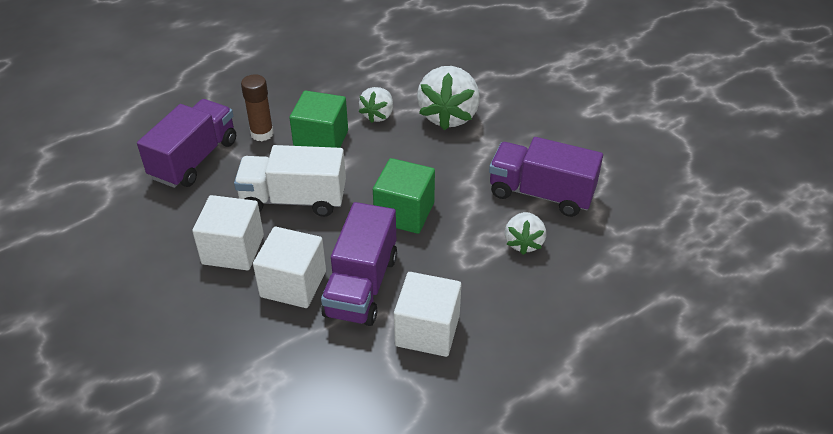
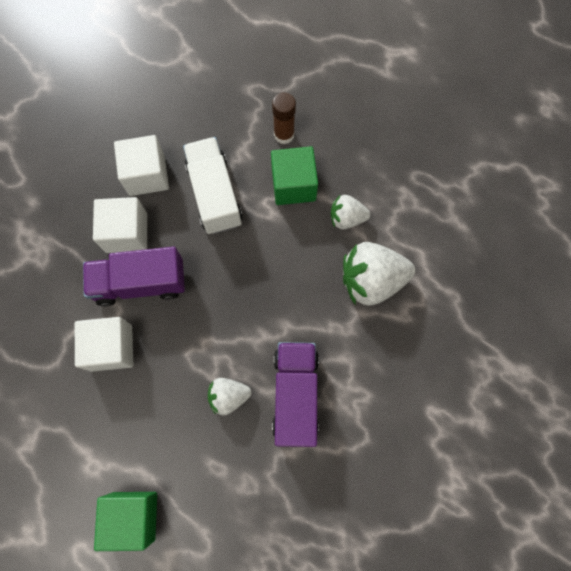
camera: 70 degrees right, 30 degrees up
purple truck [137,99,236,188] -> none
green cube [373,158,435,234] -> green cube moved to [94,492,157,551]

